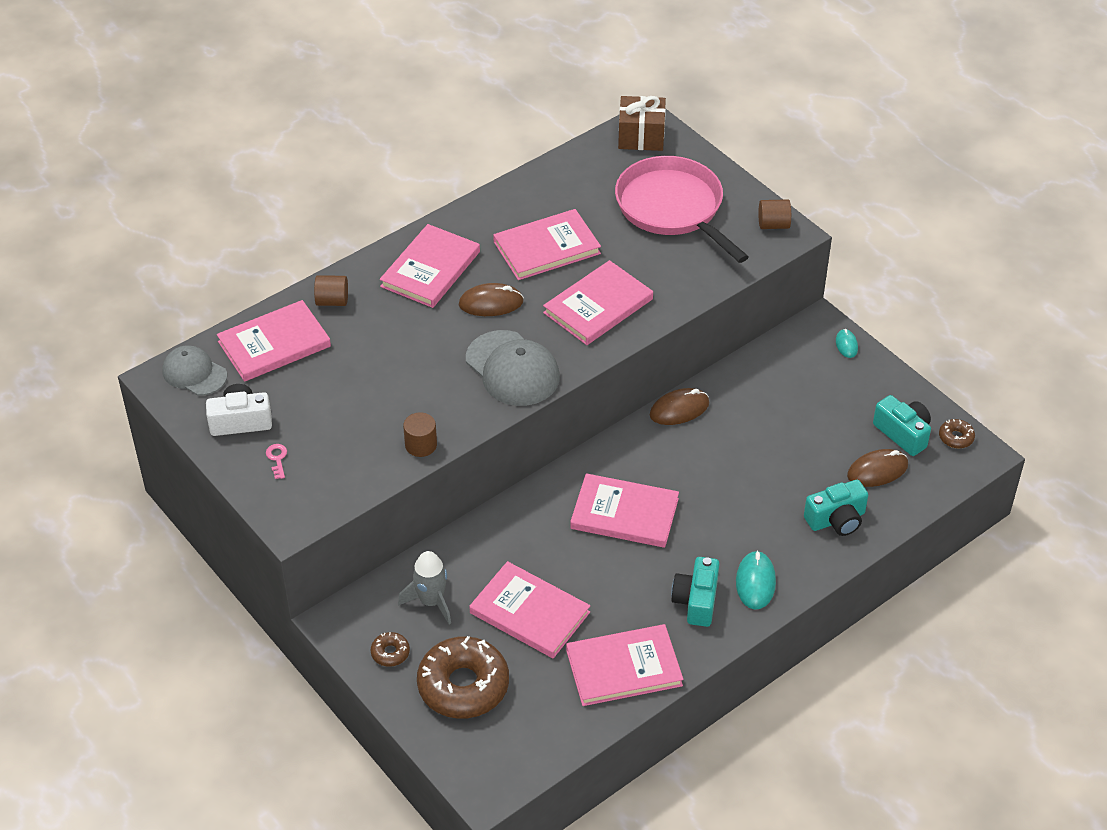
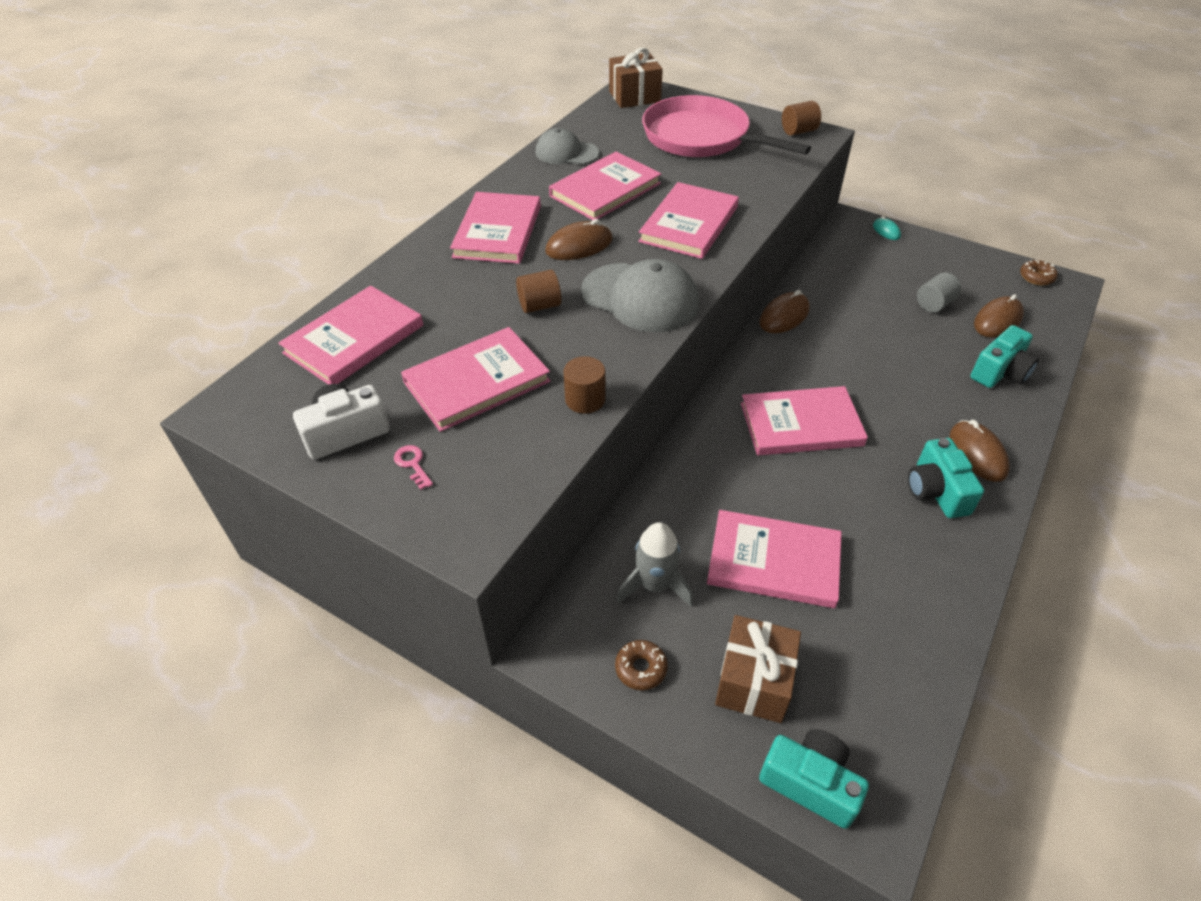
camera: 20 degrees left, 0 degrees up
grey cap [162,345,227,396] -> grey cap moved to [535,128,599,165]
brown cylinder [314,275,348,306] -> brown cylinder moved to [516,270,561,313]
brown donut [417,636,509,719] -> brown gift [715,615,801,723]
pink book [566,624,683,706] -> pink book moved to [401,327,551,432]
turquoise mouse [736,550,776,610] -> brown mouse [950,420,1010,482]
turquoise camera [873,395,931,456] -> turquoise camera moved to [759,729,869,829]
none -> grey cylinder [917,273,961,313]

